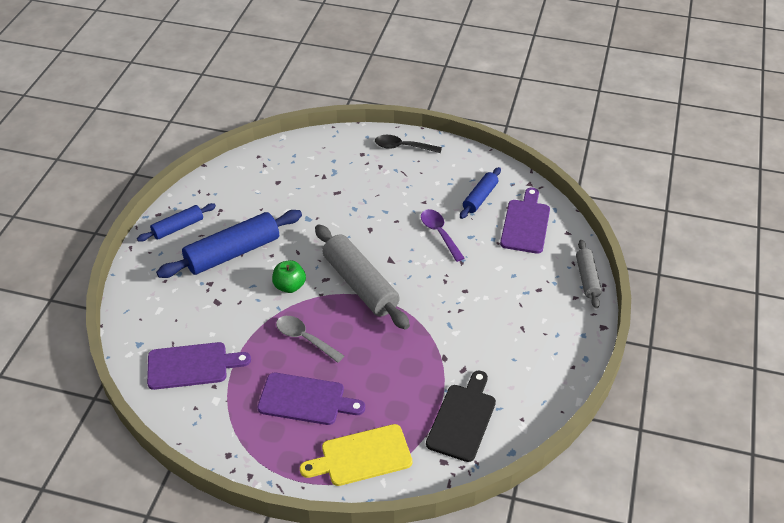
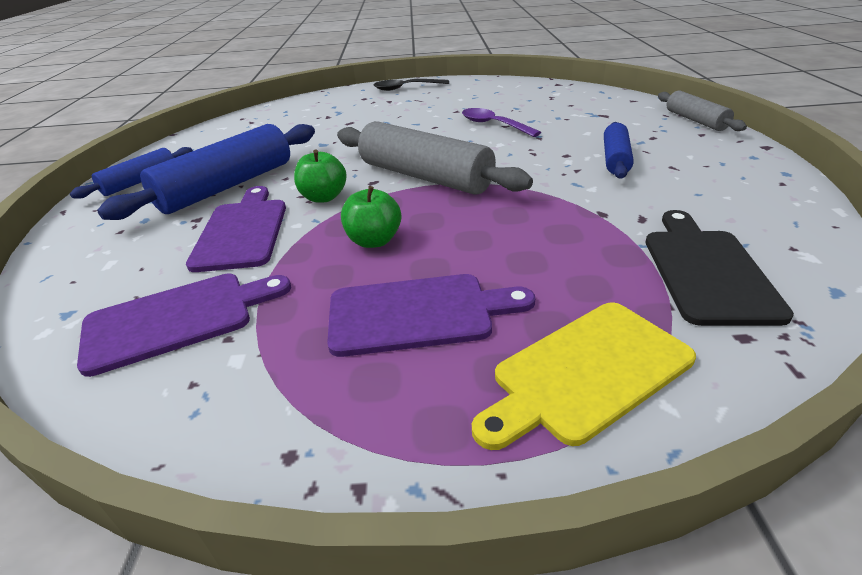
camera: 15 degrees left, 10 degrees down
grey spoon [276,316,344,363] -> green apple [341,186,401,248]
blue rolling pin [460,167,501,219] -> blue rolling pin moved to [604,122,634,179]
purple cutting board [500,188,550,254] -> purple cutting board moved to [186,186,286,272]

